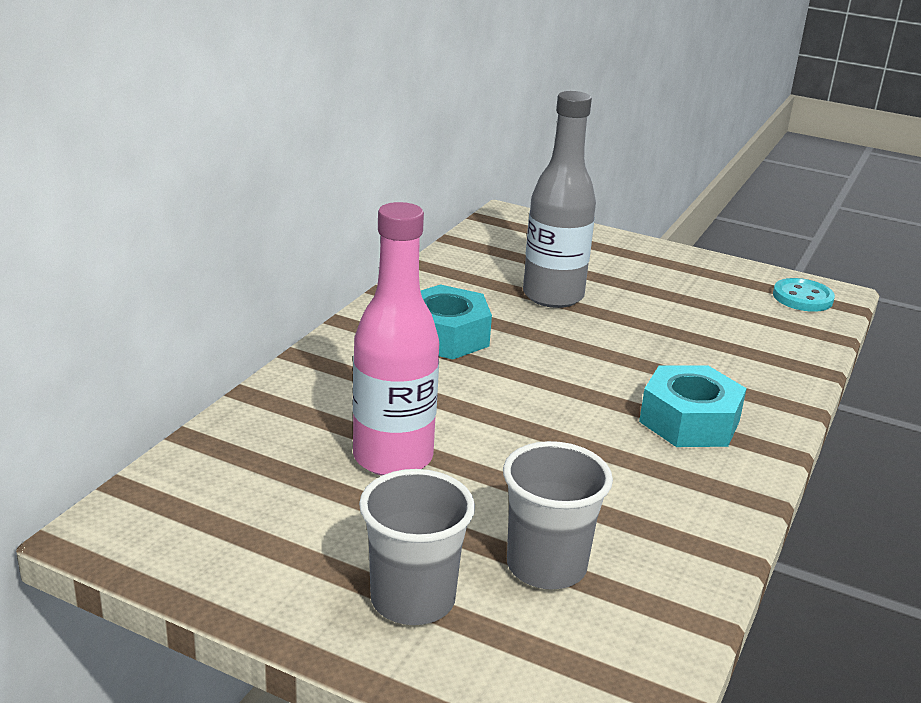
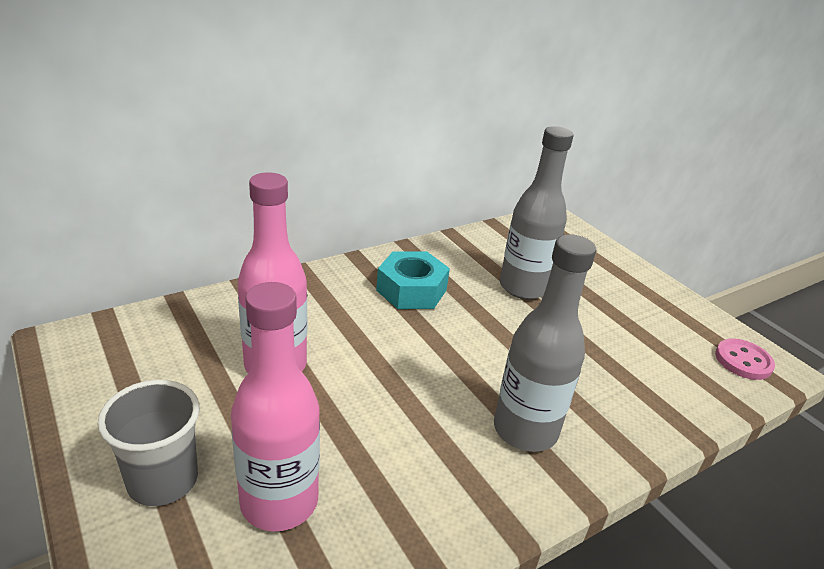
camera: 30 degrees right, 5 degrees up
grey cup [503,441,613,590] -> pink bottle [231,282,320,531]
turquoise nut [639,365,747,447] -> grey bottle [494,234,596,452]
turquoise button [773,278,835,312] -> pink button [715,339,775,380]

